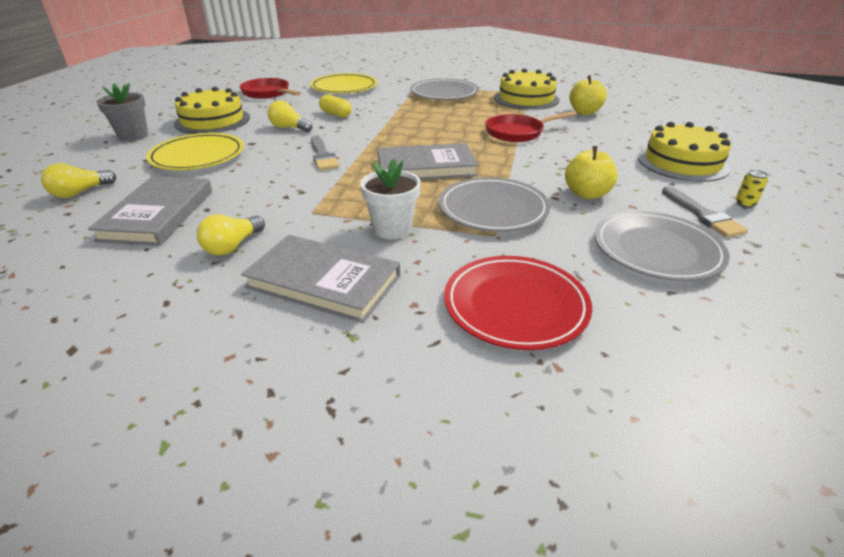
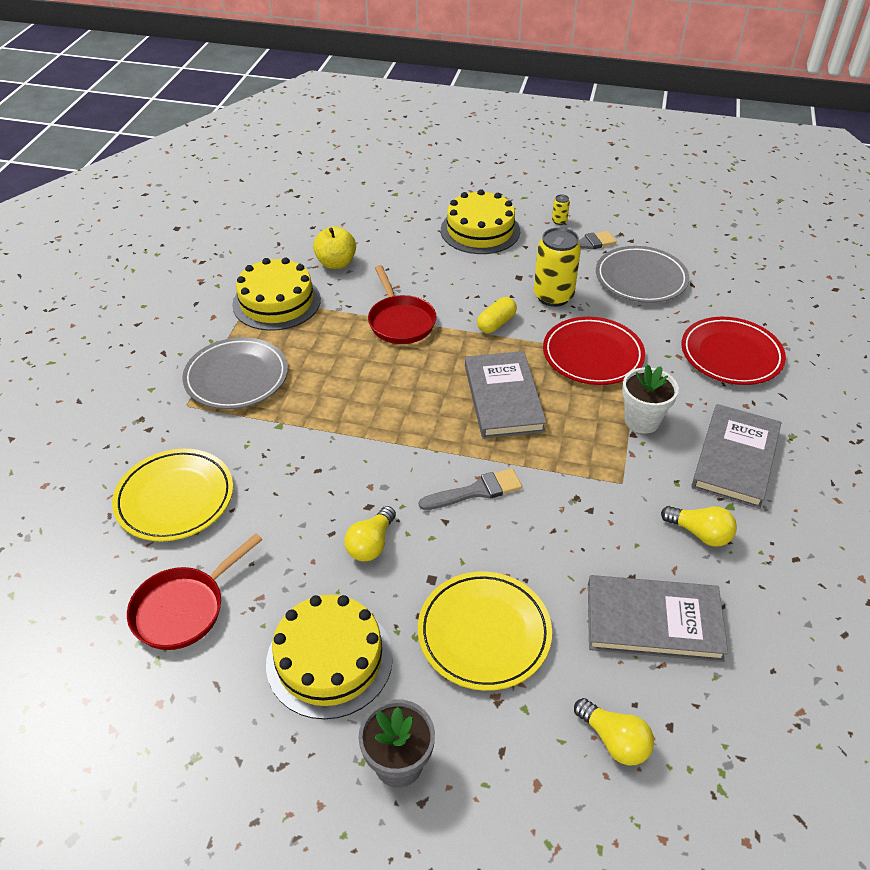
camera: 90 degrees left, 10 degrees up
yellow capsule [319,95,352,118] -> yellow capsule moved to [477,297,517,333]
grey plate [439,177,550,232] -> red plate [543,317,645,385]
yellow apple [565,146,617,199] -> yellow can [534,227,581,307]

